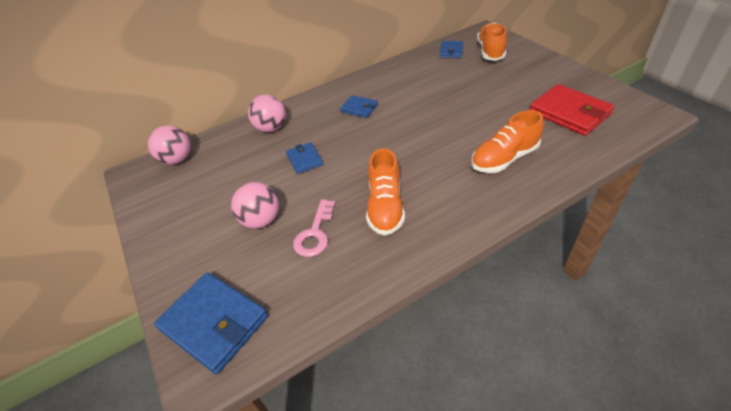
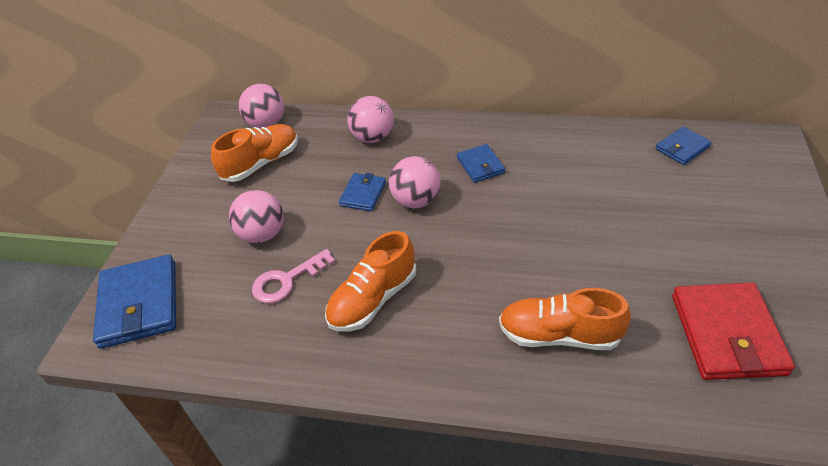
camera: 40 degrees right, 0 degrees up
orange shoe [477,23,507,61] -> orange shoe moved to [211,124,298,182]
none -> pink ball [389,156,441,208]

